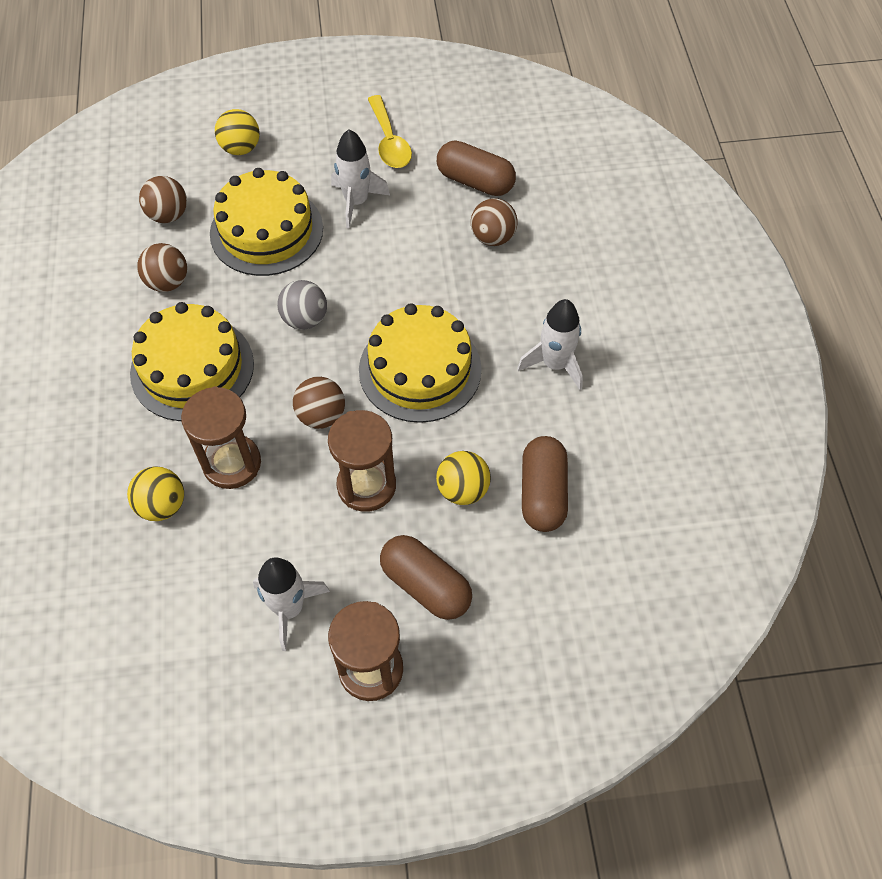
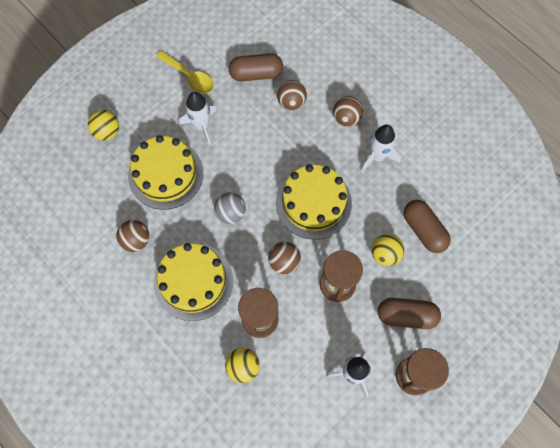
camera: 35 degrees left, 10 degrees up
brown ball [139,176,187,223] -> brown ball moved to [333,96,363,127]

